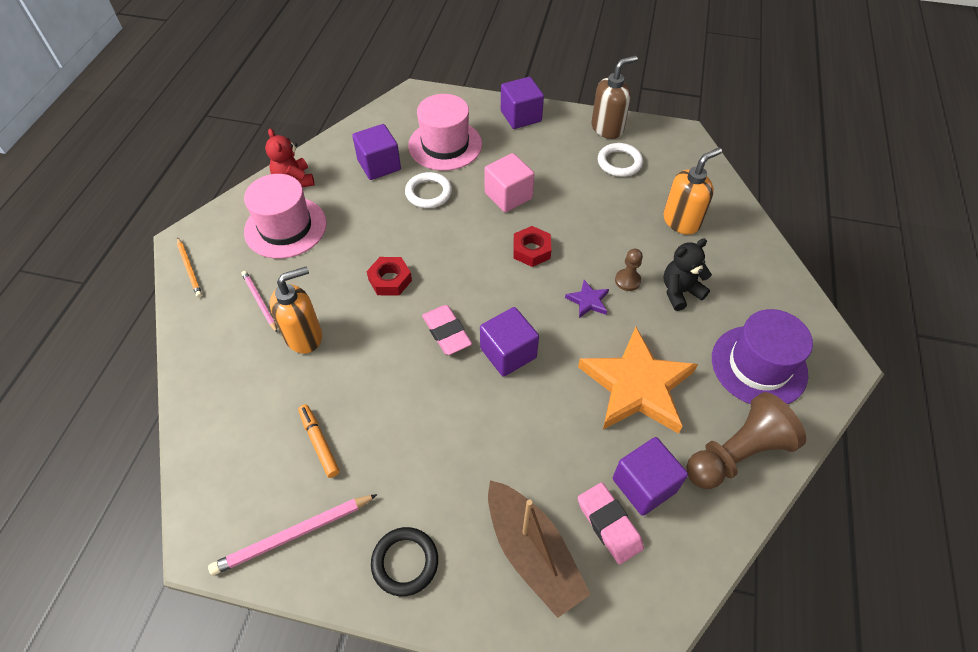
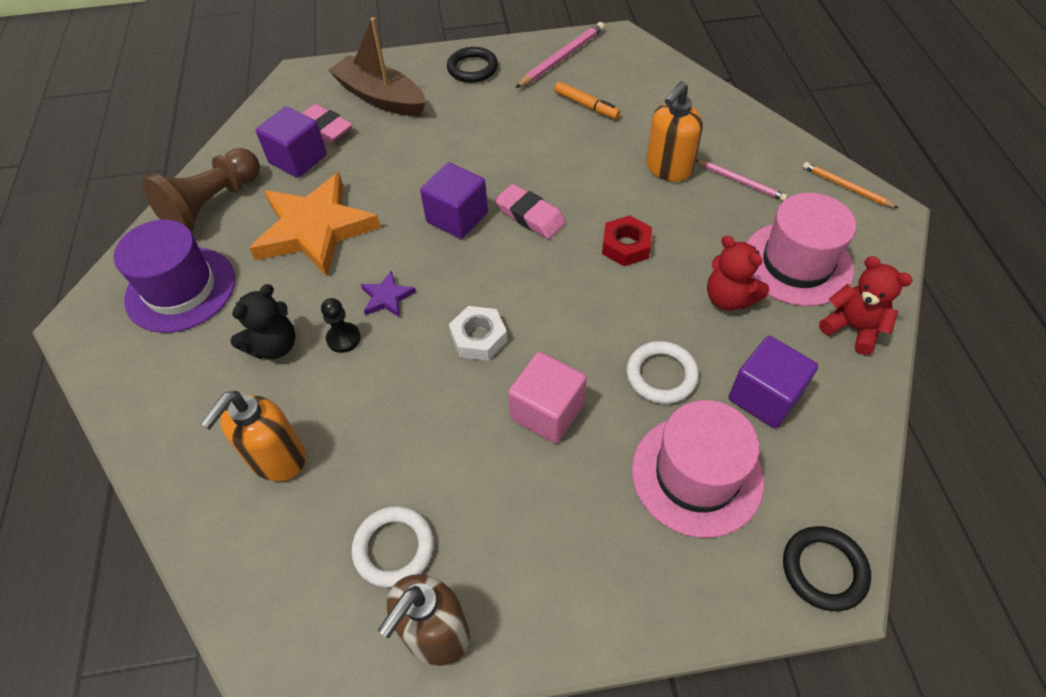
camera: 160 degrees right, 0 degrees up
purple cube [501,77,544,129] -> none
red nut [513,226,551,267] -> white nut [449,306,507,361]
brown pawn [615,249,643,291] -> black pawn [321,298,361,353]
none -> red teddy bear [707,236,769,310]
none -> black ring [783,526,871,611]

